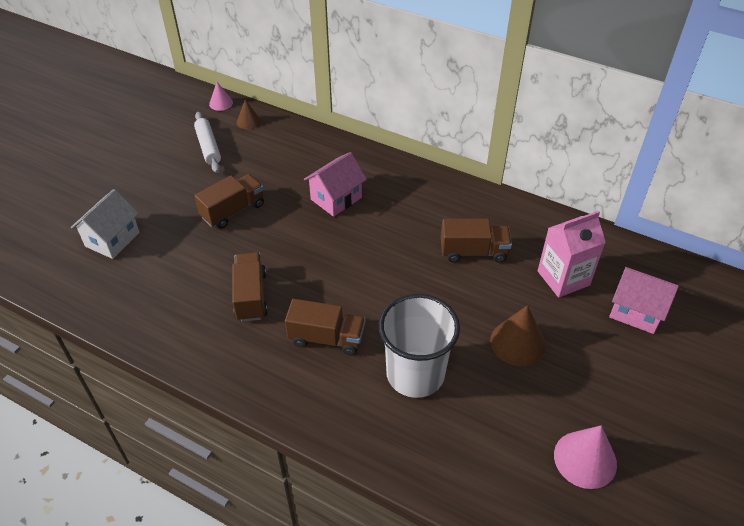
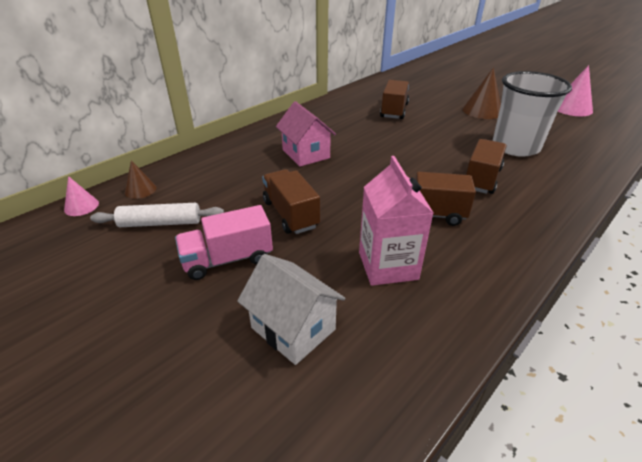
camera: 75 degrees left, 10 degrees down
pink carton [538,211,606,298] -> pink carton moved to [359,156,433,286]
pink house [609,267,679,334] -> none
none -> pink truck [175,205,273,280]

